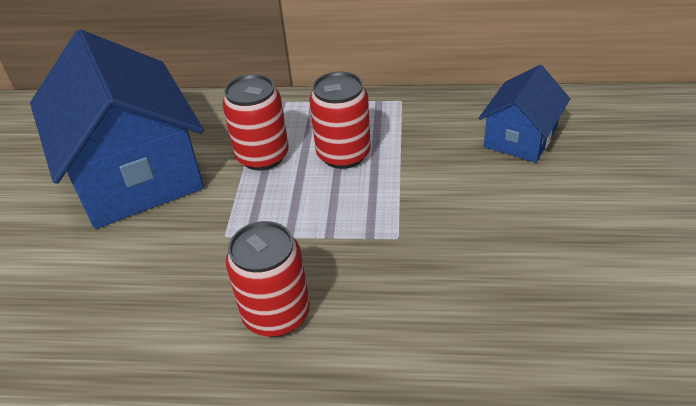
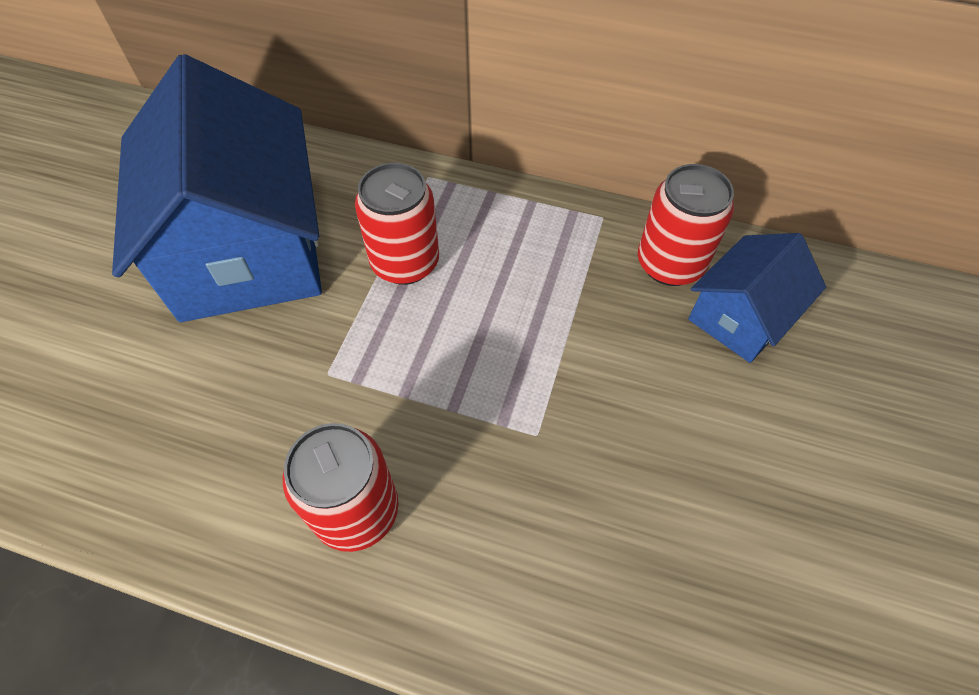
camera: 10 degrees right, 15 degrees up
red can [309,71,371,169] -> red can moved to [638,164,734,286]

